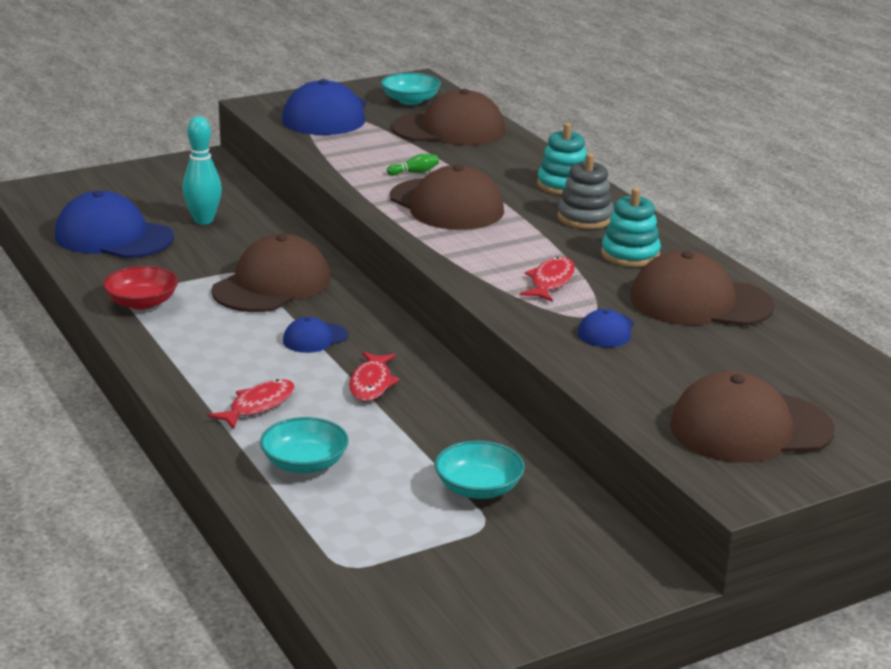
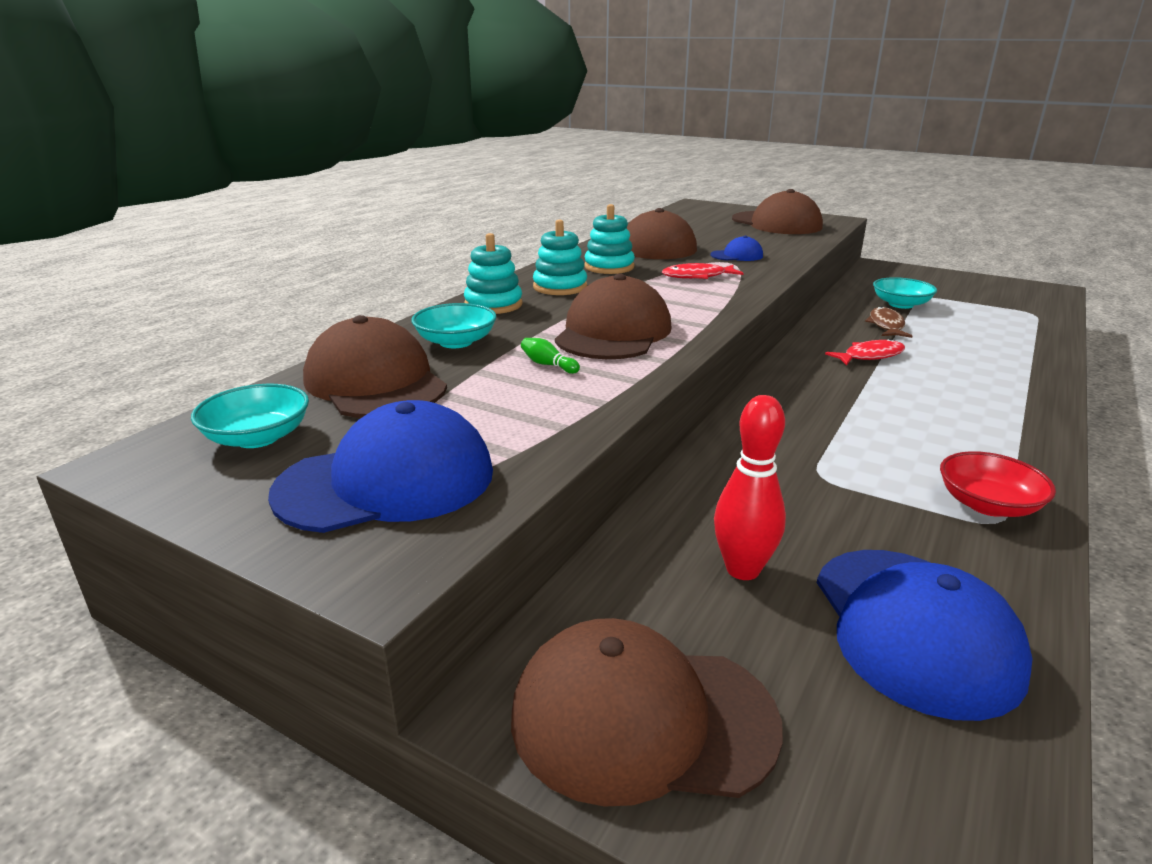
camera: 120 degrees left, 0 degrees up
turquoise bowling pin [182,116,222,225] -> red bowling pin [714,395,786,580]
red fish [208,379,295,429] -> none
brown cap [211,234,330,312] -> brown cap moved to [511,618,783,807]
turquoise bowl [260,417,349,473] -> turquoise bowl moved to [412,303,497,348]
blue cap [283,317,348,353] -> none
grey stacking toy [558,153,614,229] -> turquoise stacking toy [533,220,587,295]
none -> brown fish [865,306,912,338]

